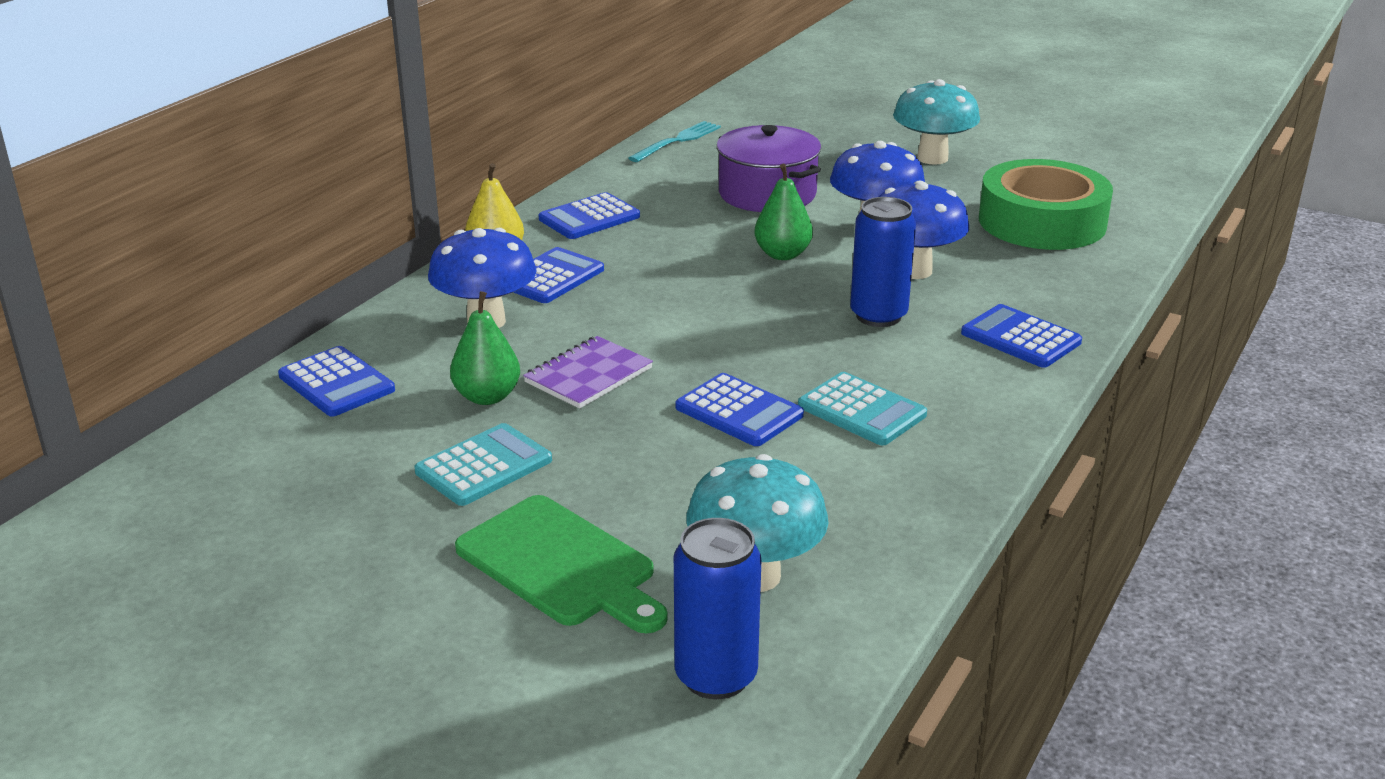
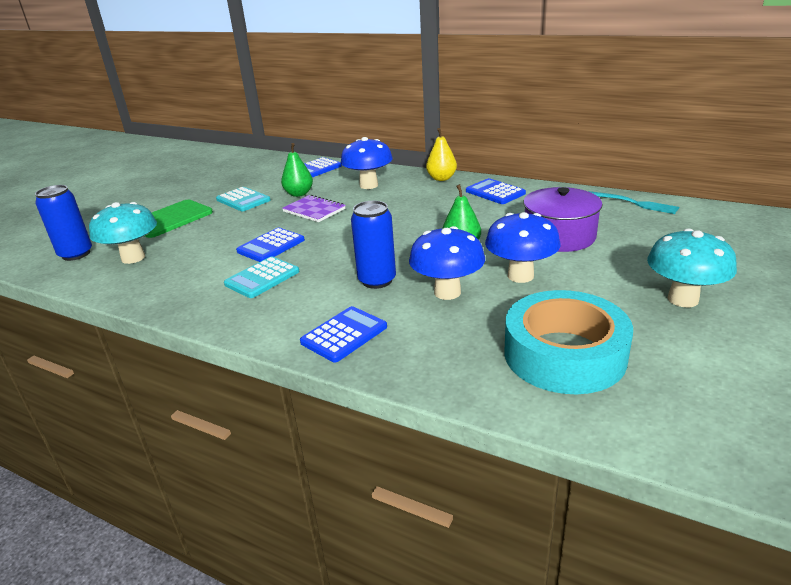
camera: 90 degrees right, 0 degrees up
blue calculator [513,247,604,303] -> none
green tape [979,159,1113,250] -> turquoise tape [505,290,633,394]

